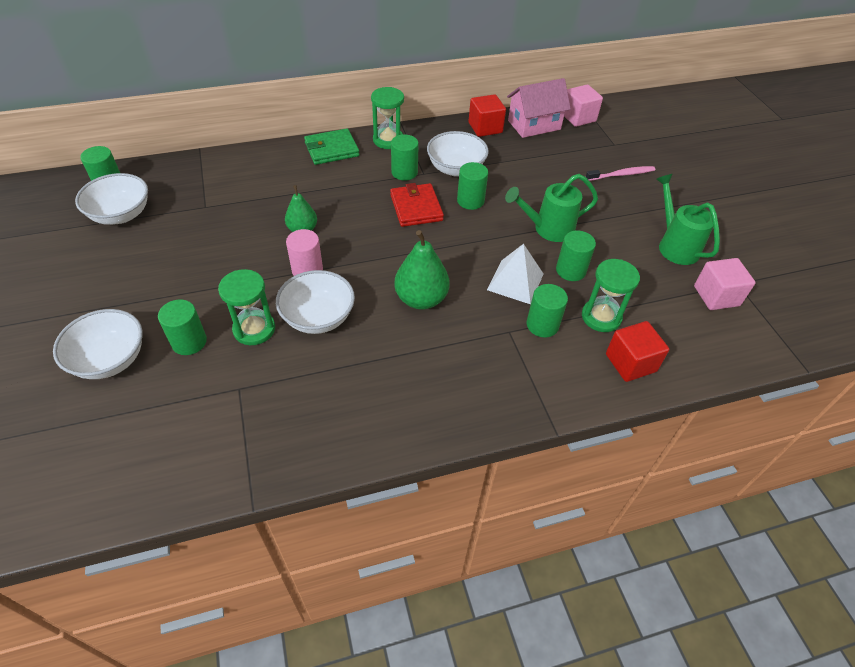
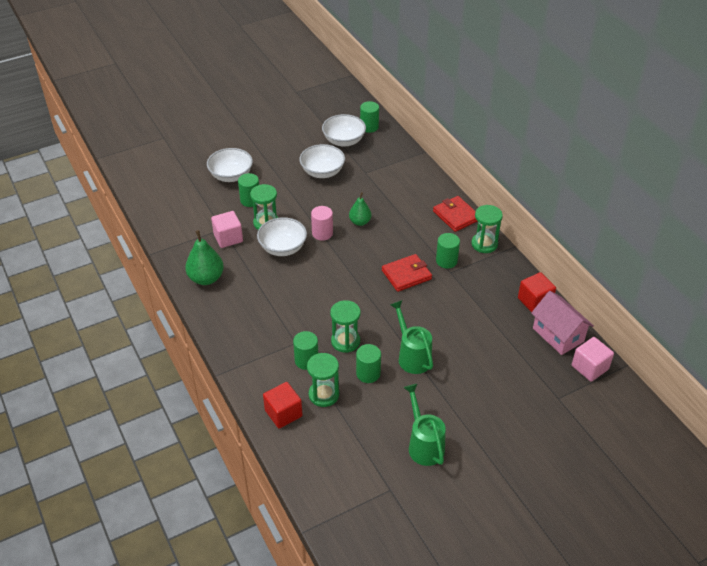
camera: 80 degrees right, 5 degrees down
green wallet [304,128,360,165] -> red wallet [433,196,478,232]
green pear [394,230,450,310] -> green pear moved to [185,230,224,285]
white bowl [427,131,489,176] -> white bowl moved to [299,144,345,178]
green cylinder [457,162,488,210] -> none
white pyramid [487,244,543,304] -> green hourglass [330,300,360,353]
pink toothbrush [586,166,655,181] -> none
green watering can [656,174,720,265] -> green watering can turned 75 degrees counterclockwise [403,384,446,466]
pink cube [694,258,756,310] -> pink cube moved to [211,211,243,248]

